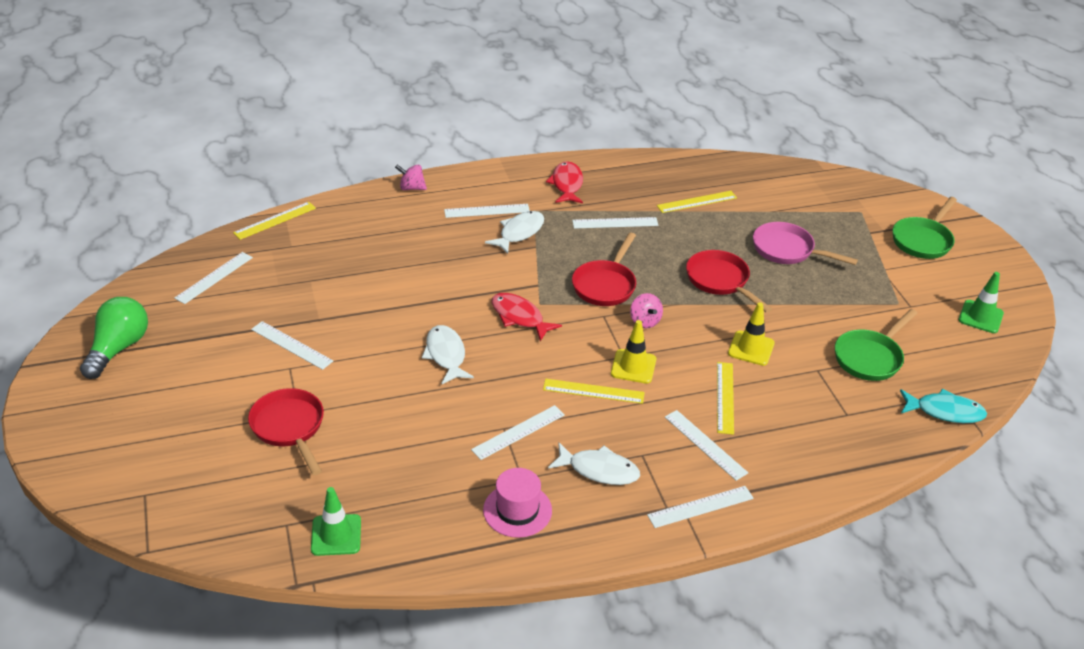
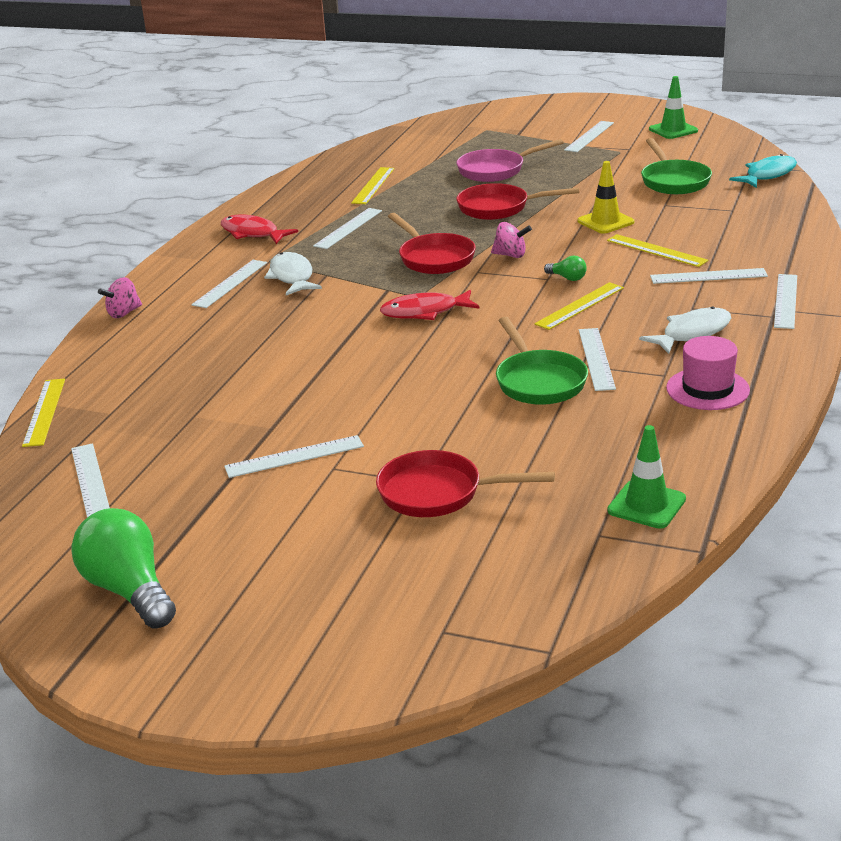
camera: 50 degrees left, 10 degrees down
white fish [422,325,474,384] -> none
yellow traffic cone [611,320,656,383] -> green light bulb [544,256,587,281]
green pan [893,197,957,259] -> green pan moved to [496,317,588,405]
none -> white ruler [564,121,614,152]

